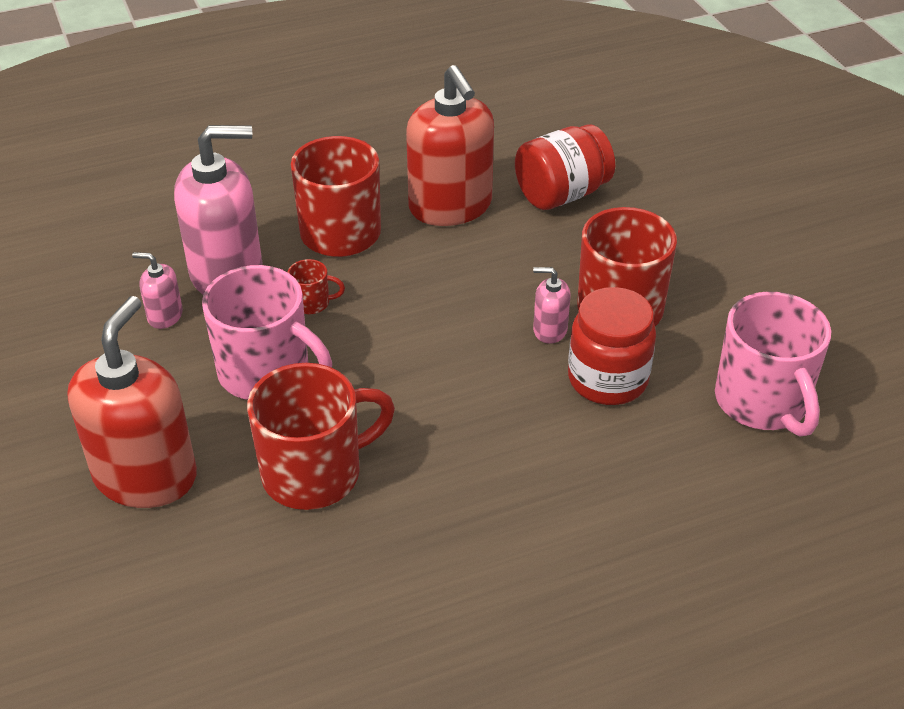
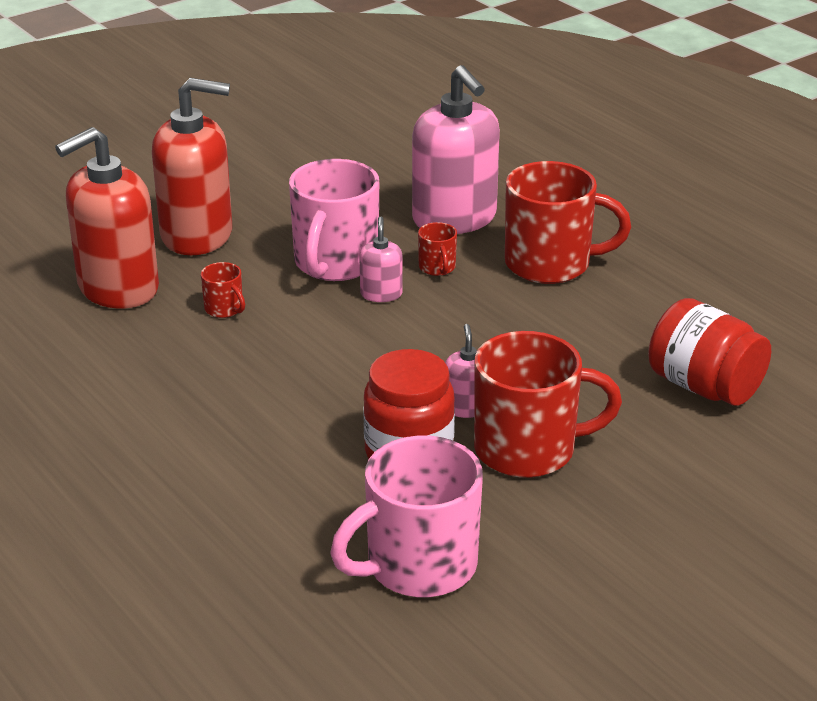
camera: 75 degrees right, 10 degrees down
pink soap dispenser [132,252,183,329] -> pink soap dispenser moved to [359,217,403,302]
red mug [247,363,395,510] -> red mug [201,262,245,318], size x0.44
red soap dispenser [406,65,494,226] -> red soap dispenser moved to [55,127,159,309]

